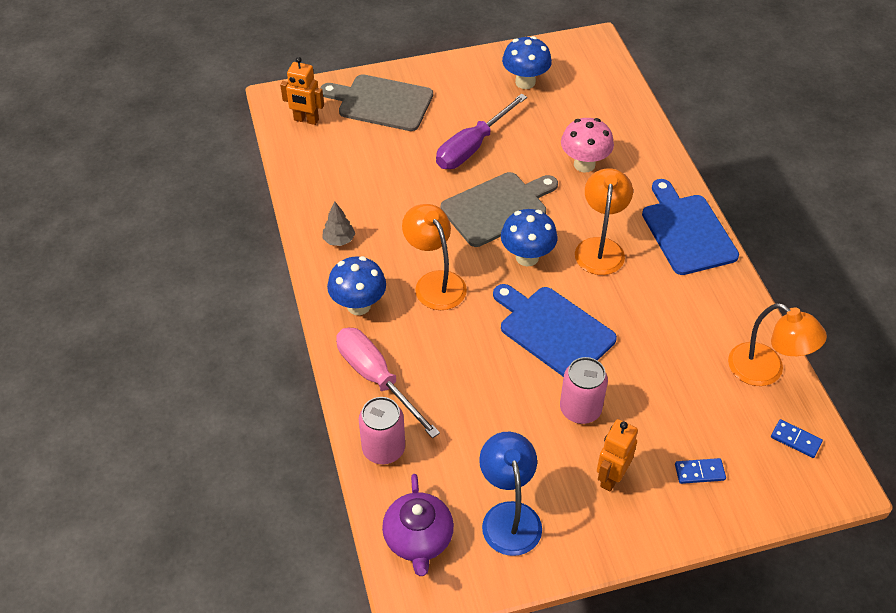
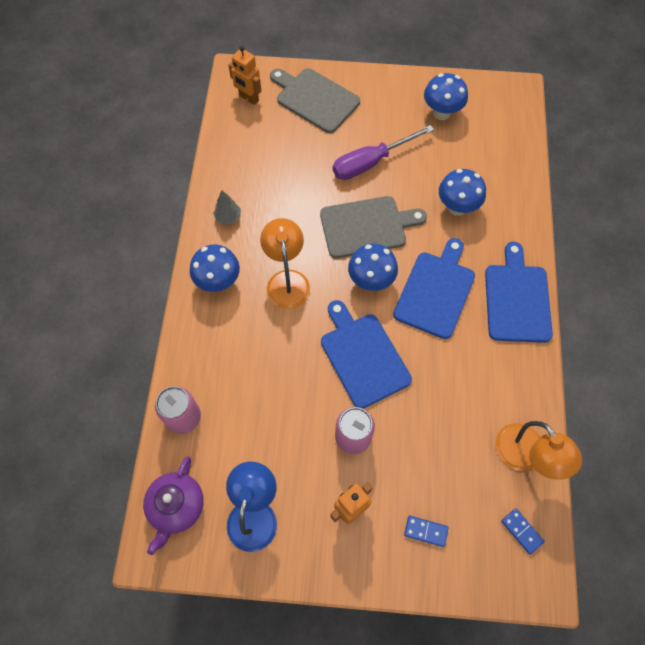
camera: 20 degrees right, 15 degrees up
pink screwdriver [336,328,440,438] -> none
pink mushroom [561,118,614,172] -> blue mushroom [439,169,486,216]
orange lamp [575,168,633,275] -> blue cutting board [393,238,475,339]

